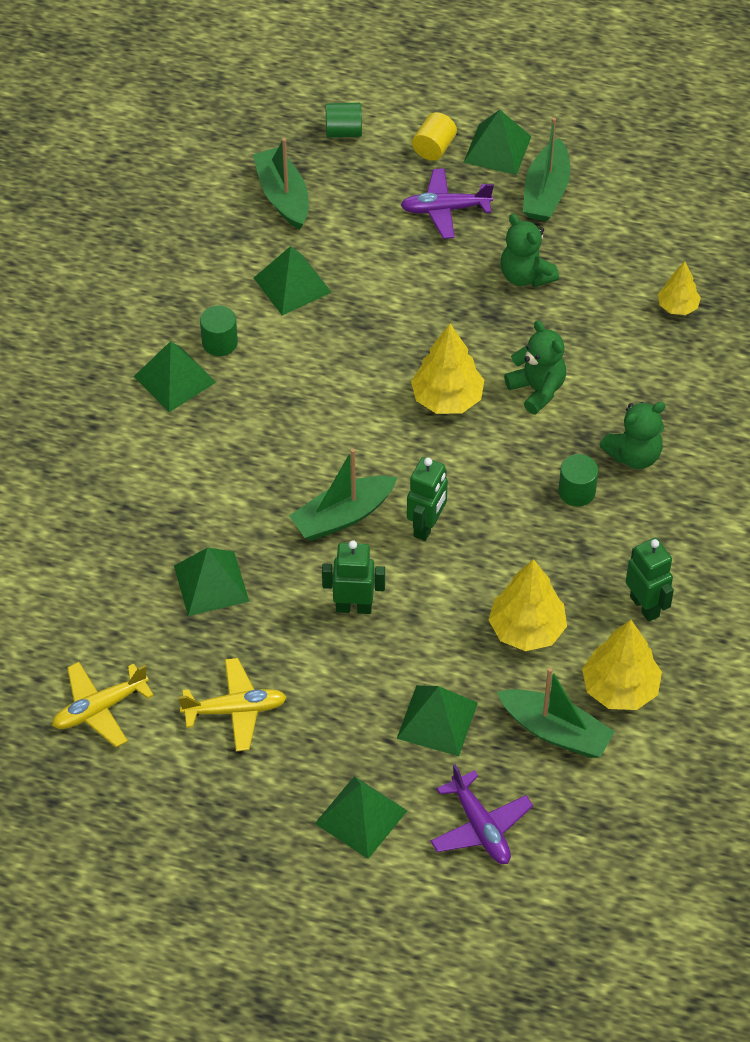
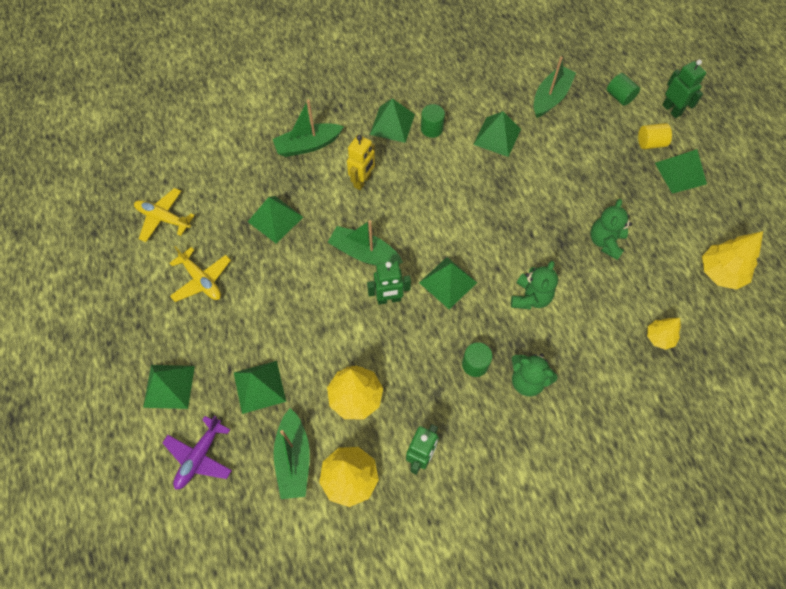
camera: 55 degrees right, 10 degrees up
green robot [322,540,385,614] -> green robot moved to [662,60,706,118]
purple plane [401,168,494,239] -> none
yellow tree [411,324,484,414] -> yellow tree moved to [702,231,763,290]
green boat [523,117,570,221] -> green boat moved to [273,100,344,157]
none -> yellow robot [347,135,375,190]
none -> green pyramid [419,257,477,309]

